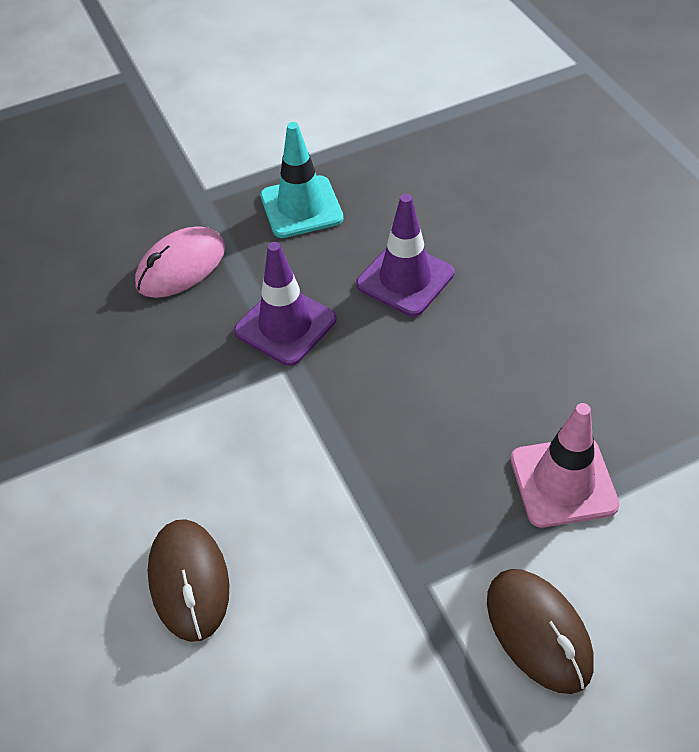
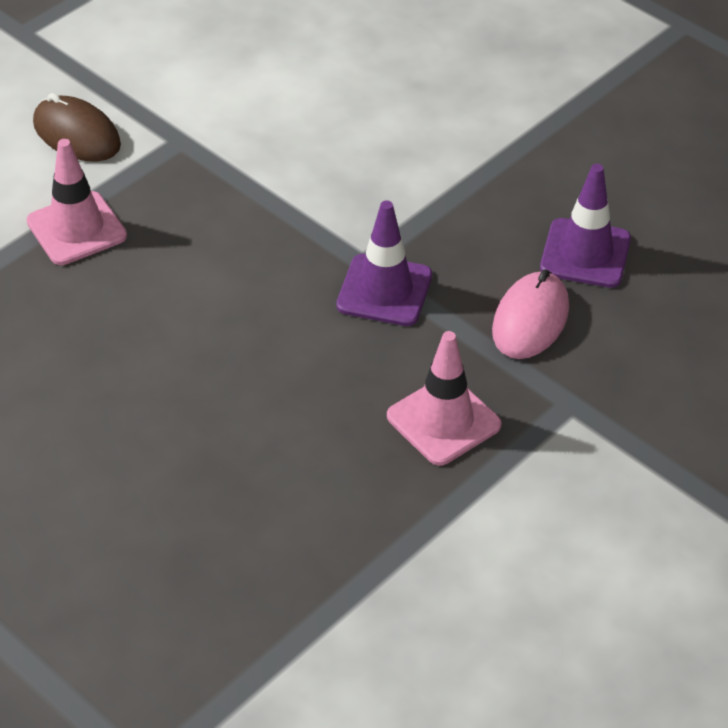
camera: 155 degrees right, 5 degrees down
brown mouse [148,519,229,642] -> none
turquoise traffic cone [260,122,344,238] -> pink traffic cone [387,331,501,466]
purple traffic cone [356,194,454,317] -> purple traffic cone moved to [540,164,631,288]

